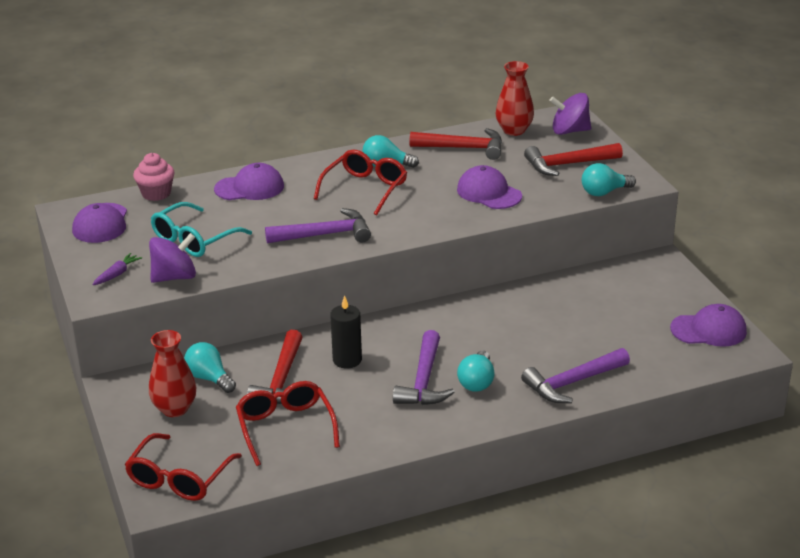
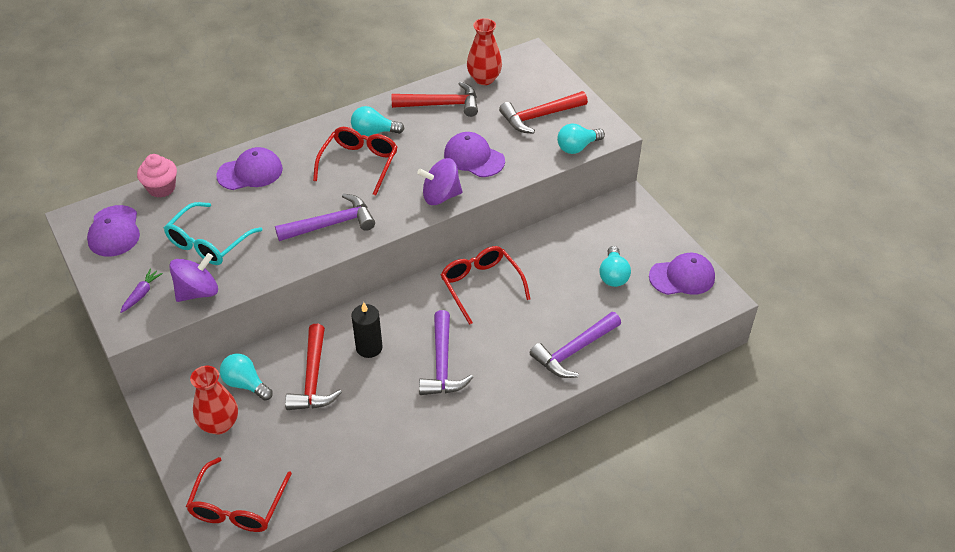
camera: 10 degrees left, 15 degrees up
red glasses [236,381,340,466] -> red glasses moved to [441,246,531,325]
turquoise light bulb [457,351,495,392] -> turquoise light bulb moved to [599,246,631,287]
purple spinning top [549,93,591,135] -> purple spinning top moved to [417,158,462,205]

